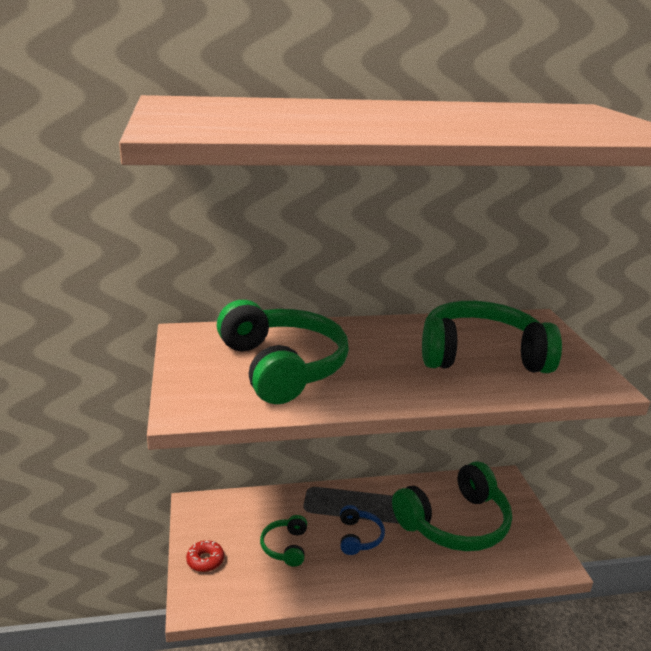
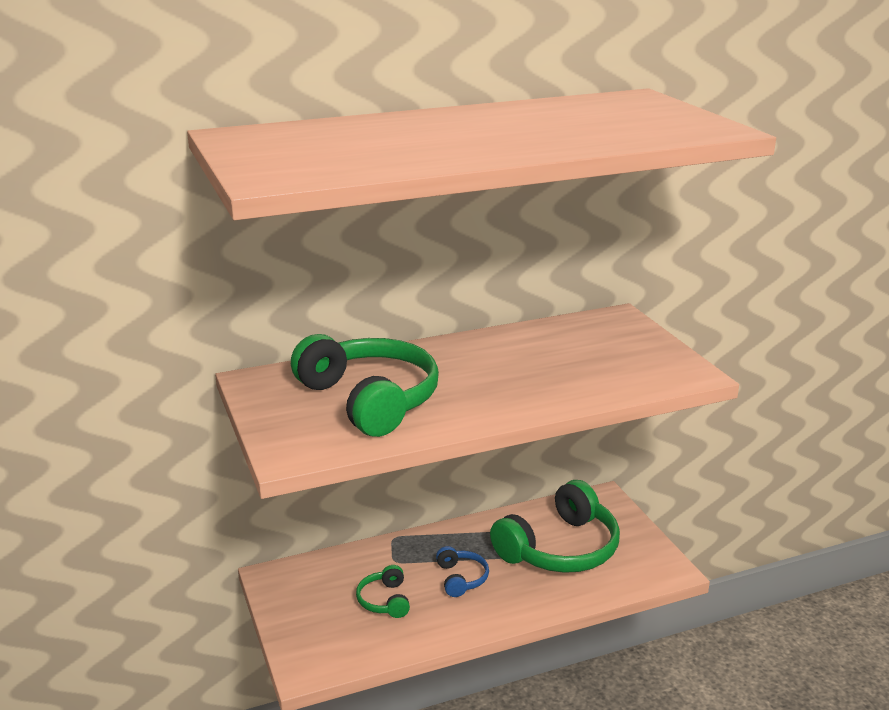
camera: 10 degrees left, 0 degrees up
red donut [186,540,224,572] -> none
green headphones [422,301,562,373] -> none

